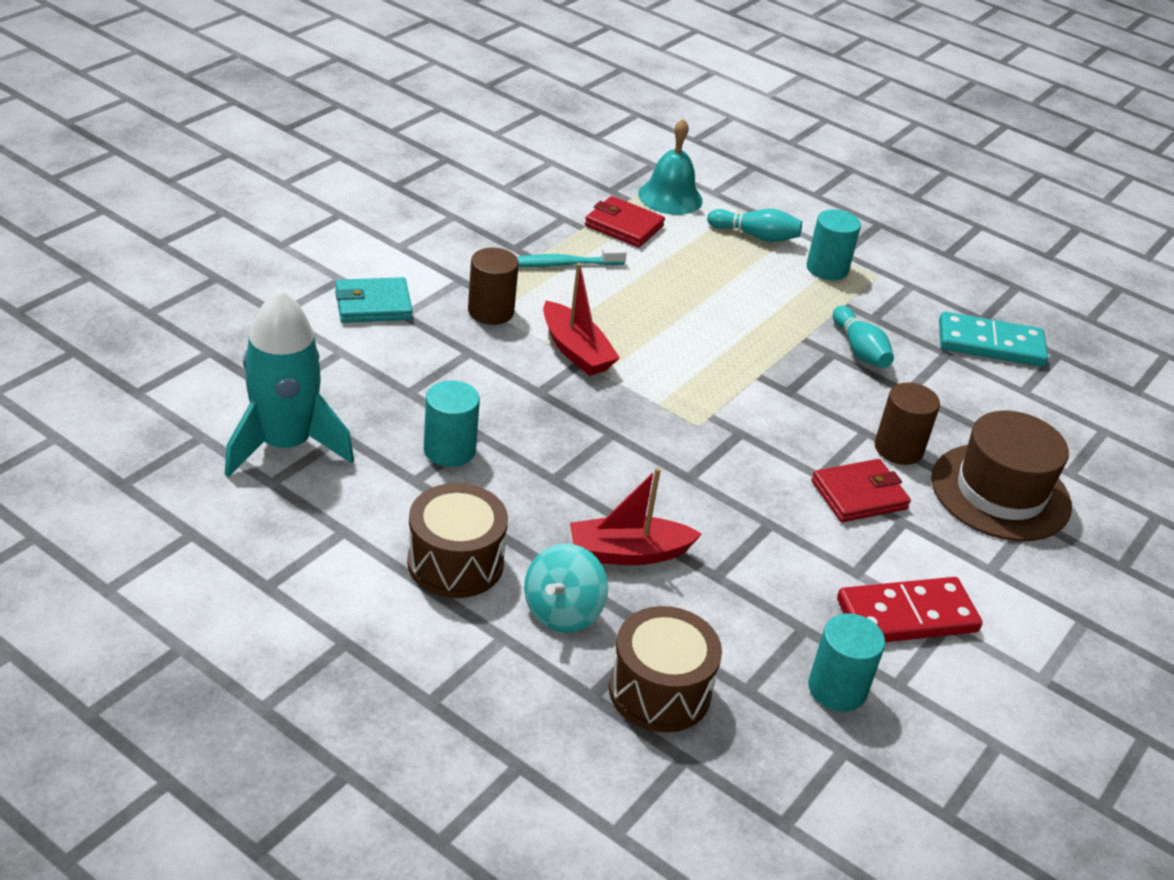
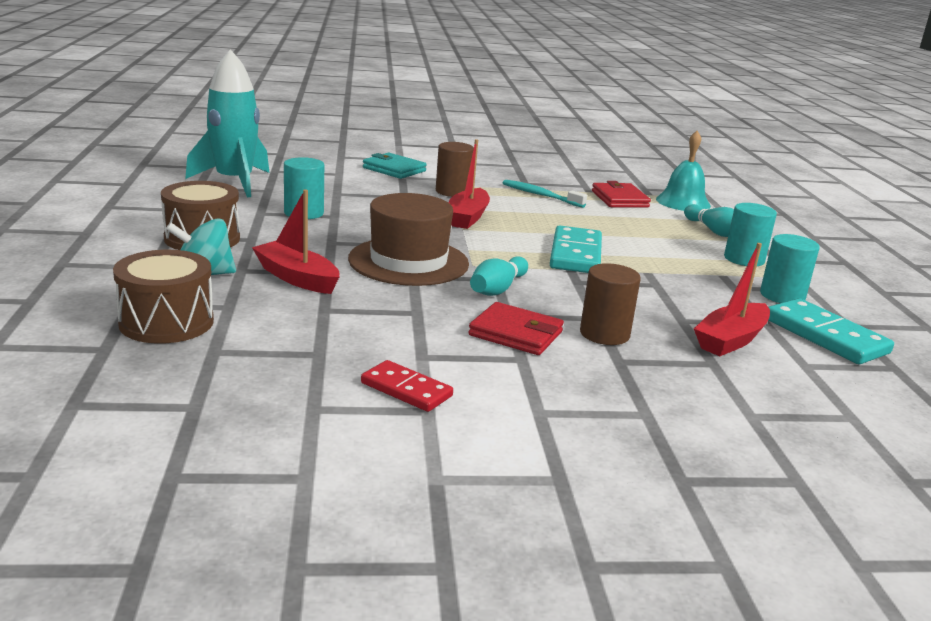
camera: 50 degrees right, 15 degrees down
turquoise cylinder [808,613,885,712] -> turquoise cylinder moved to [760,234,820,303]
turquoise bowling pin [833,306,894,368] -> turquoise bowling pin moved to [470,256,528,296]
red domino [837,577,982,642] -> red domino [361,360,453,412], size x0.63
brown hat [931,411,1072,541] -> brown hat moved to [348,193,469,286]
none -> turquoise domino [550,225,602,273]
none -> red boat [694,243,770,356]

